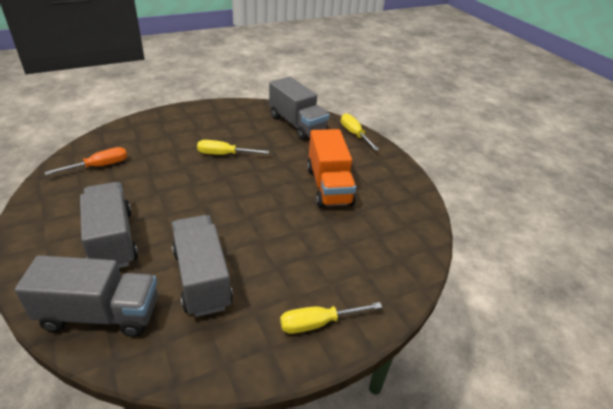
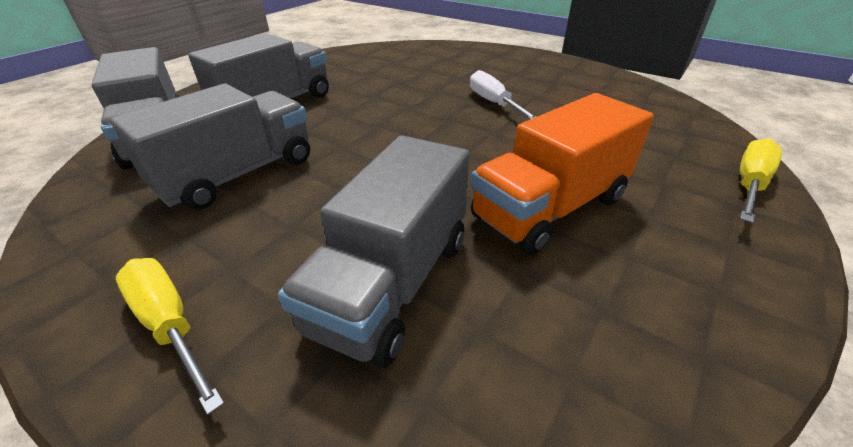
camera: 65 degrees right, 0 degrees up
orange screwdriver [45,147,127,175] -> none
yellow screwdriver [197,140,269,155] -> white screwdriver [470,70,536,119]
grey truck [269,77,330,140] -> grey truck moved to [278,135,470,368]

